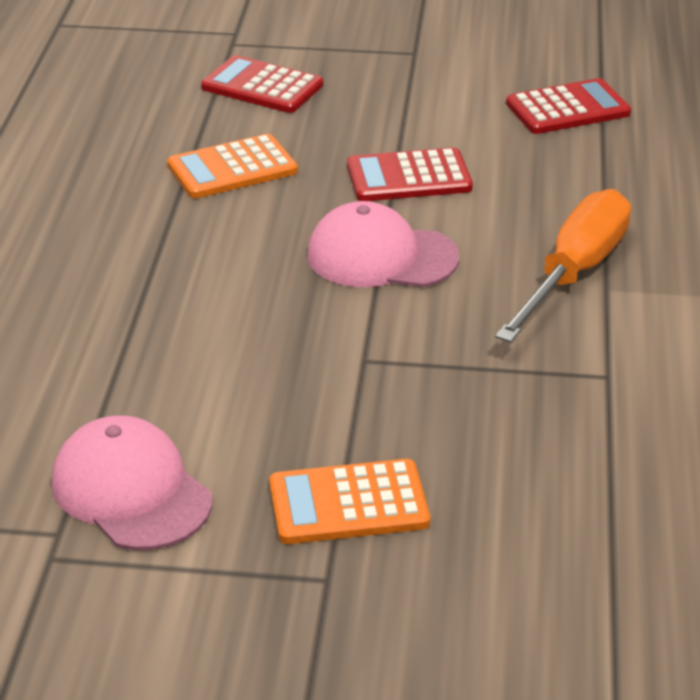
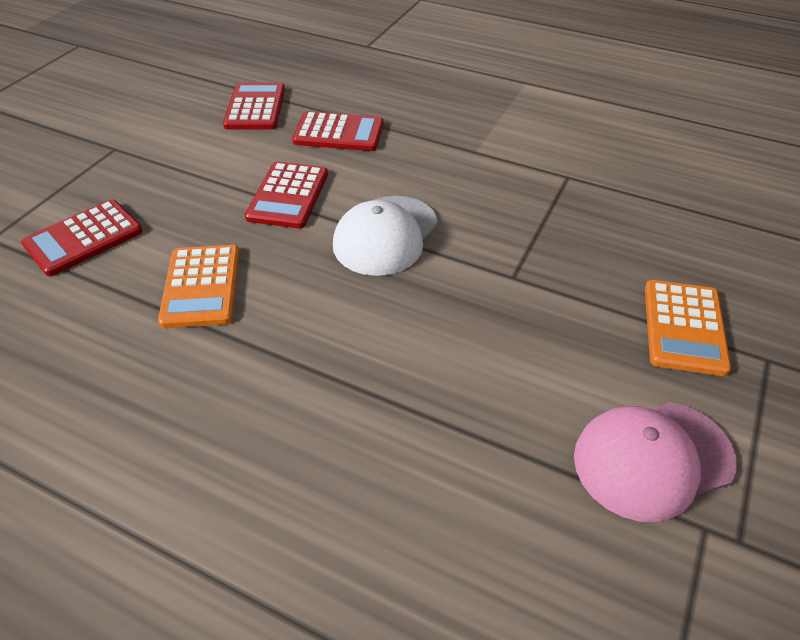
camera: 70 degrees left, 10 degrees up
pink cap [307,201,459,287] -> white cap [333,196,438,276]
orange screwdriver [495,189,631,343] -> none
none -> red calculator [292,111,384,151]

